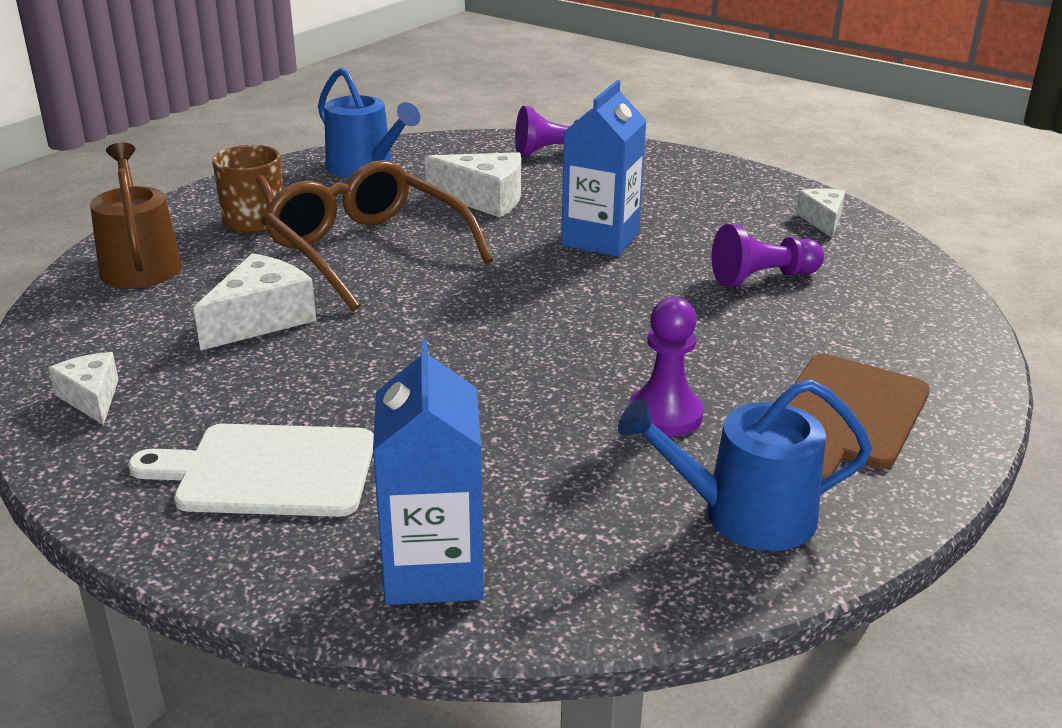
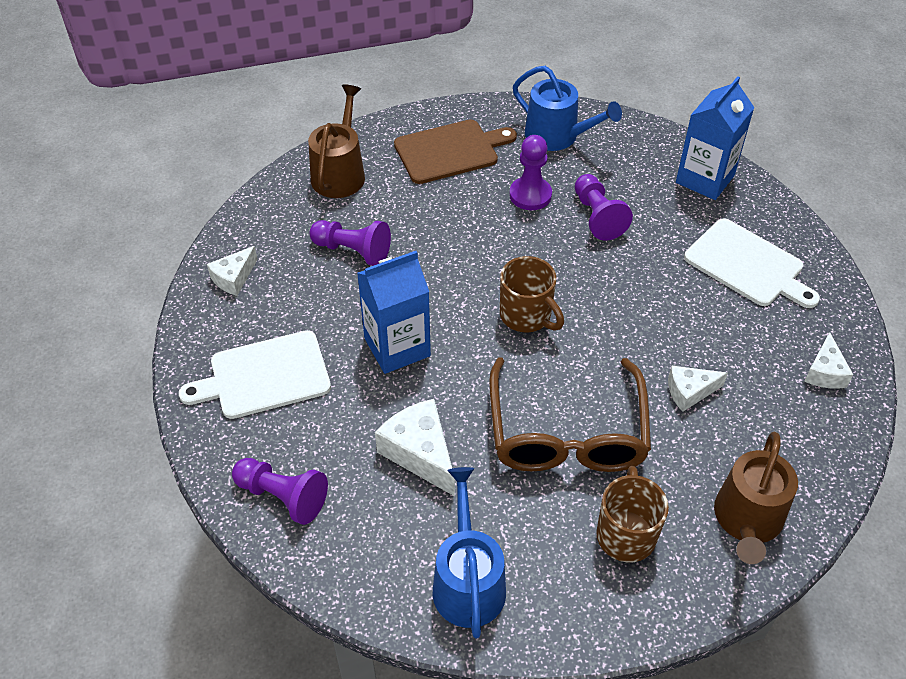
camera: 140 degrees left, 20 degrees up
white cheese [194,253,316,351] -> white cheese [668,366,728,412], size x0.63
none -> white cutting board [179,330,331,419]
none -> brown watering can [308,84,365,198]
none -> brown mug [500,256,564,332]
none -> purple pawn [575,174,633,241]

